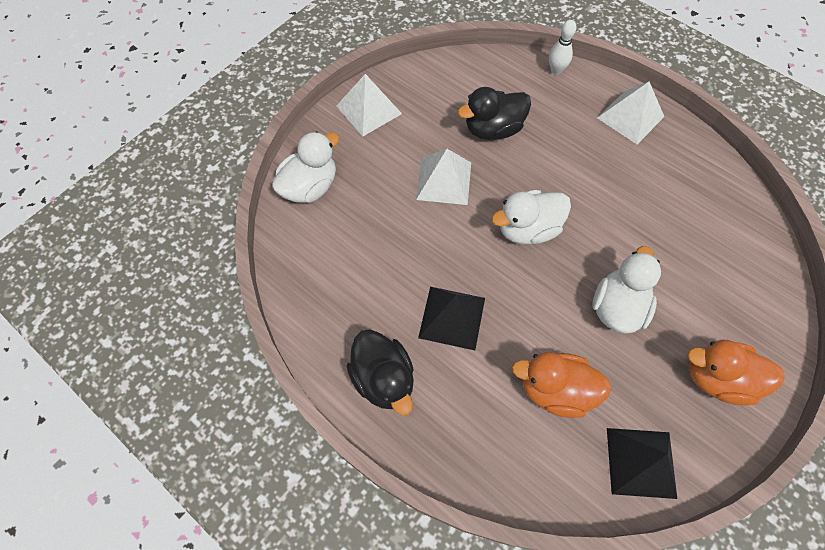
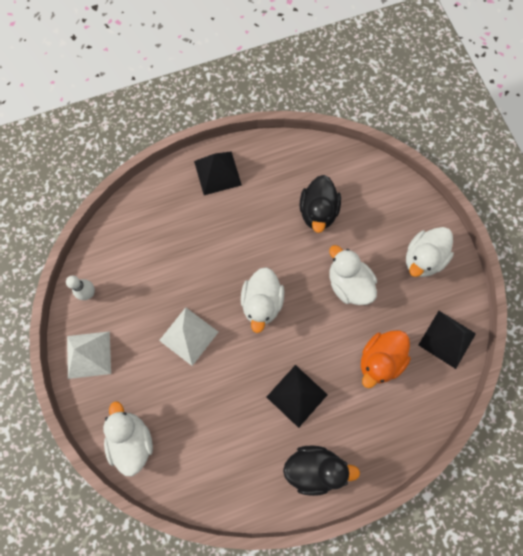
camera: 60 degrees left, 10 degrees up
black duck [458,87,531,140] -> black duck moved to [300,175,341,233]
white bowling pin [549,20,577,75] -> white bowling pin moved to [66,276,95,300]
white pyramid [597,82,664,144] -> black pyramid [194,151,242,195]
orange duck [687,340,785,406] -> white duck [406,227,454,277]

